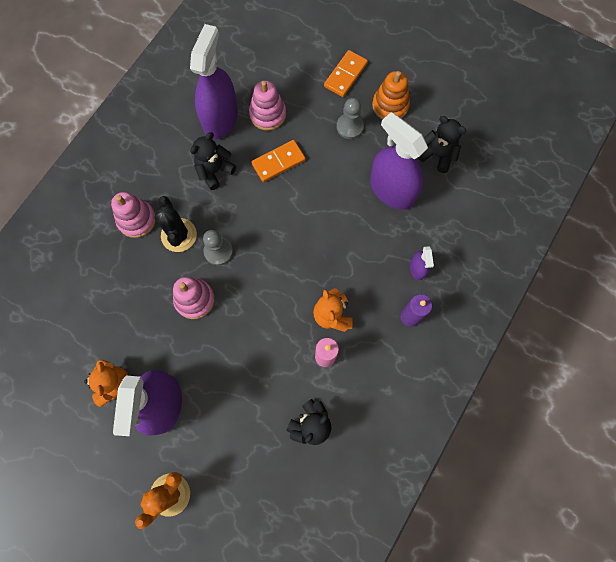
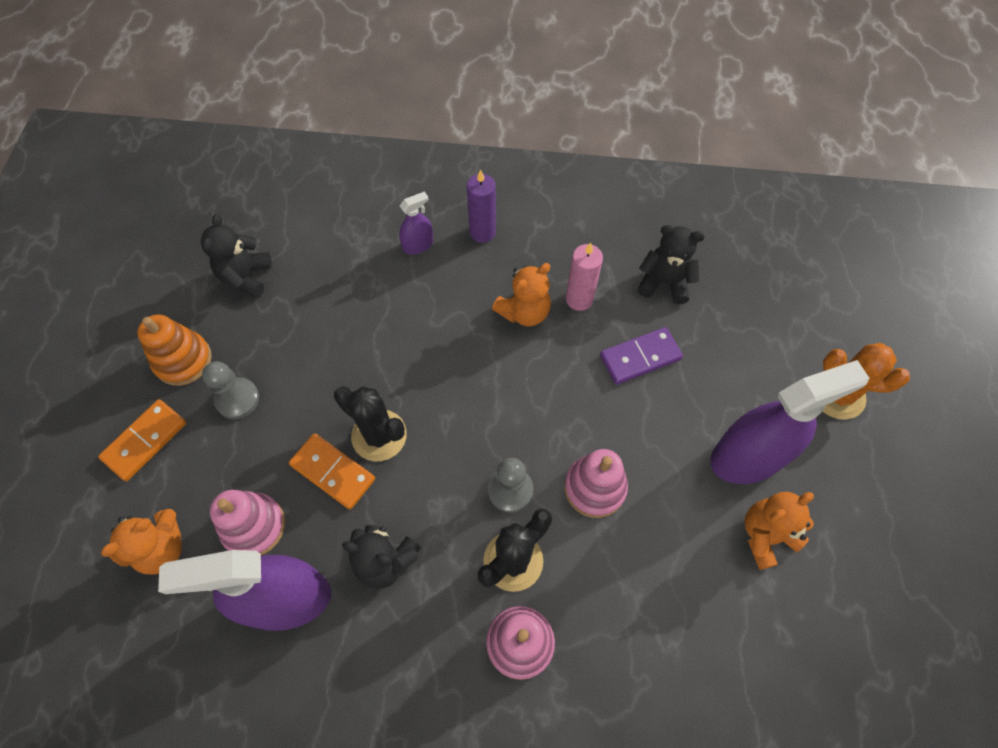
camera: 115 degrees left, 10 degrees down
orange domino [324,50,368,97] -> orange domino turned 60 degrees counterclockwise [98,399,186,481]
purple spray bottle [370,112,428,210] -> none
none -> orange teddy bear [101,509,182,574]
none -> black cactus [334,386,407,462]
none -> purple domino [600,327,683,385]

